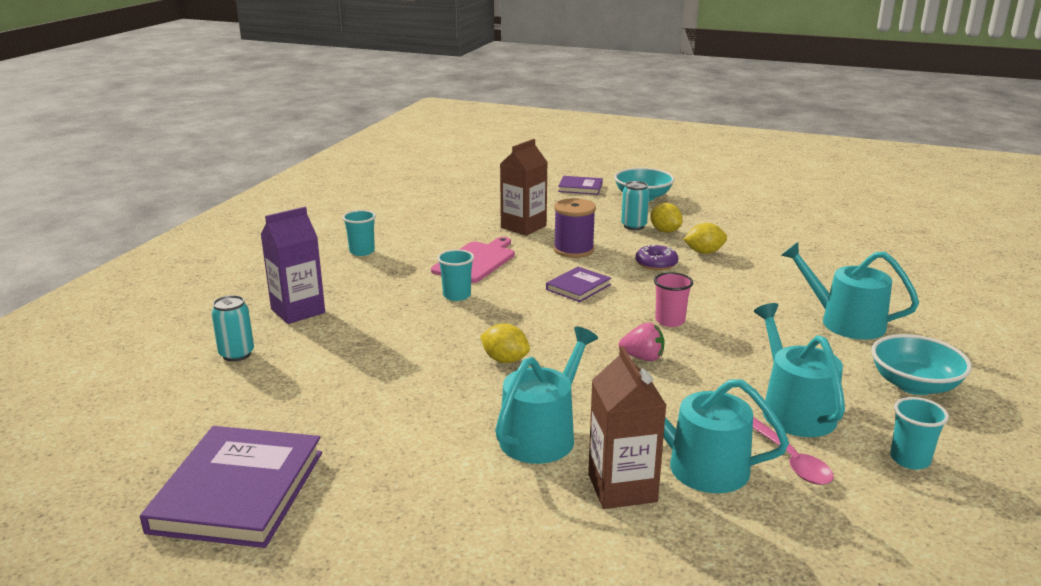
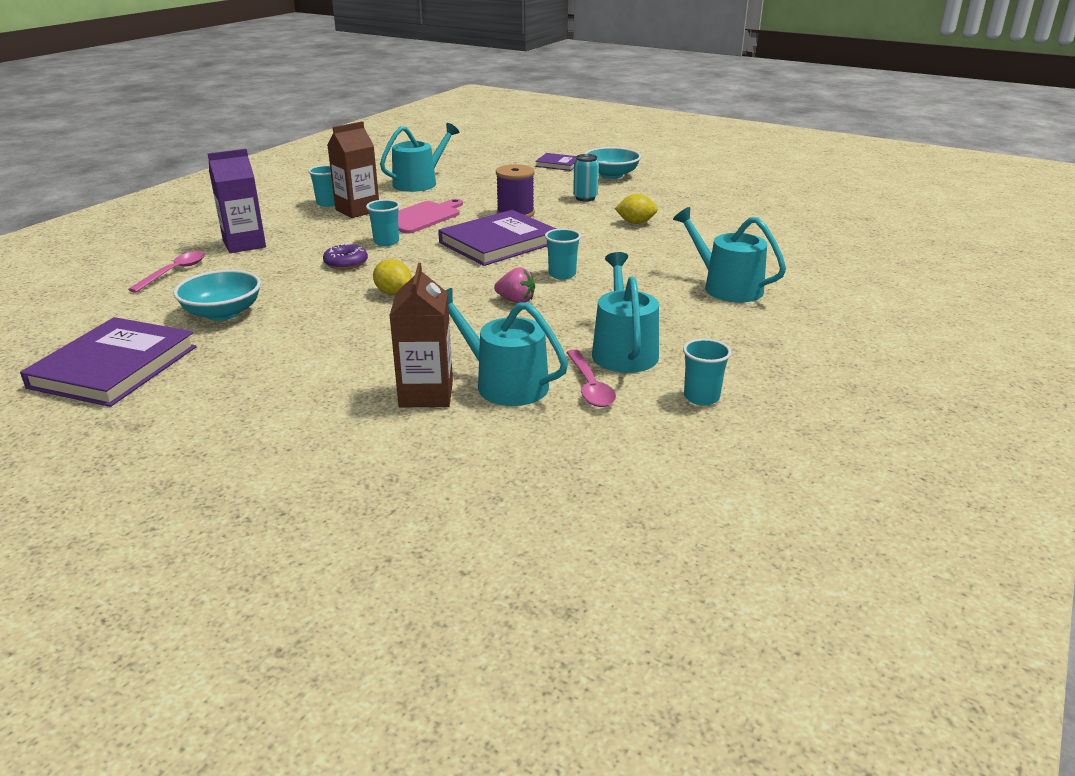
camera: 10 degrees right, 5 degrees up
turquoise can [211,295,254,362] -> pink spoon [128,251,205,293]
turquoise watering can [495,327,598,464] -> turquoise watering can moved to [380,123,459,192]
brown carton [500,139,548,236] -> brown carton moved to [327,121,379,218]
purple book [546,267,611,302] -> purple book [438,210,556,266], size x1.93
purple donut [635,245,678,270] -> purple donut moved to [323,244,368,270]
yellow lemon [650,203,683,233] -> none
pink cup [654,272,693,327] -> turquoise cup [545,229,581,279]
turquoise bowl [871,334,972,395] -> turquoise bowl moved to [173,270,261,321]

